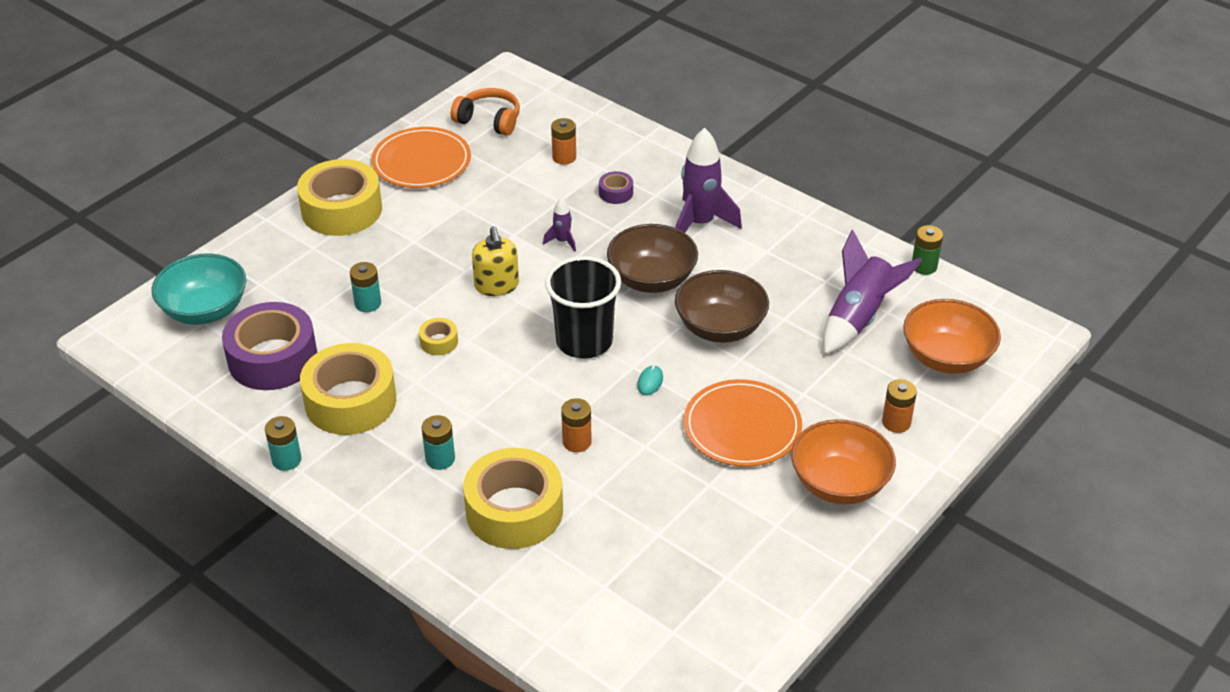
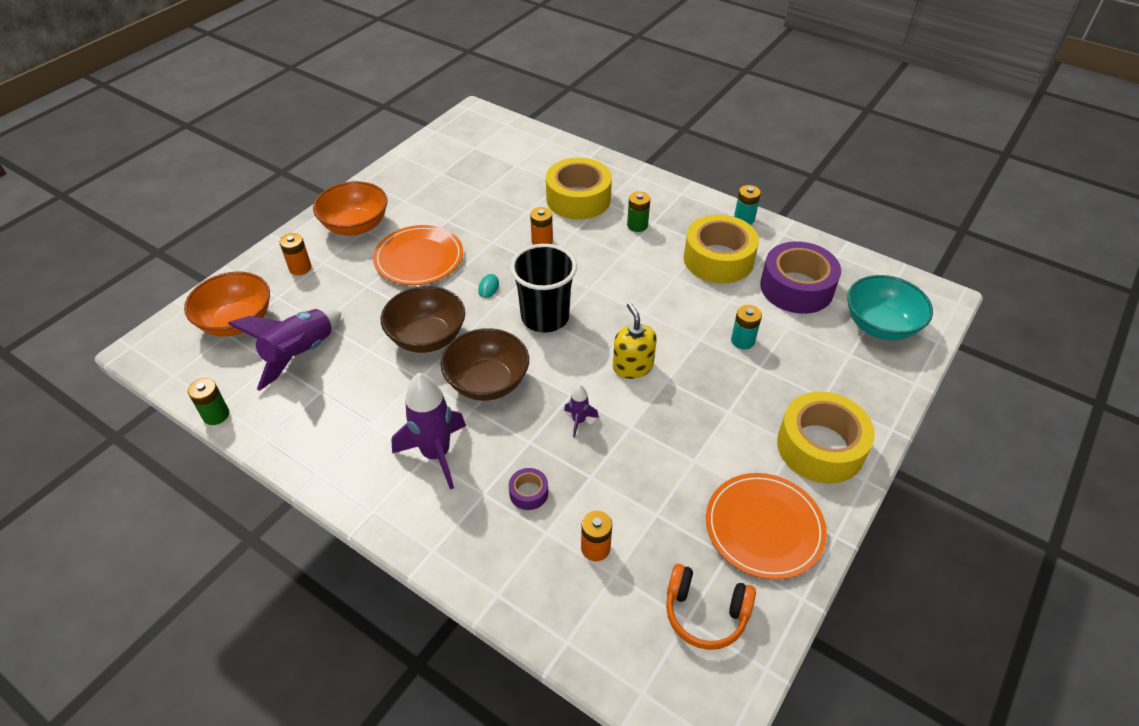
camera: 175 degrees right, 5 degrees up
yellow tape [419,318,458,355] -> none
turquoise battery [422,415,455,470] -> green battery [627,191,651,232]

